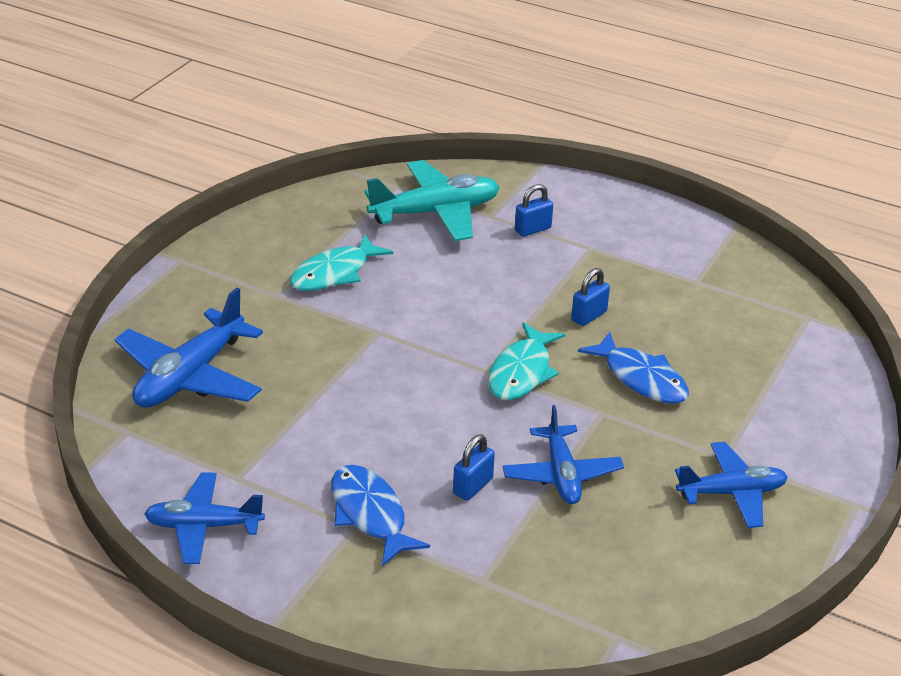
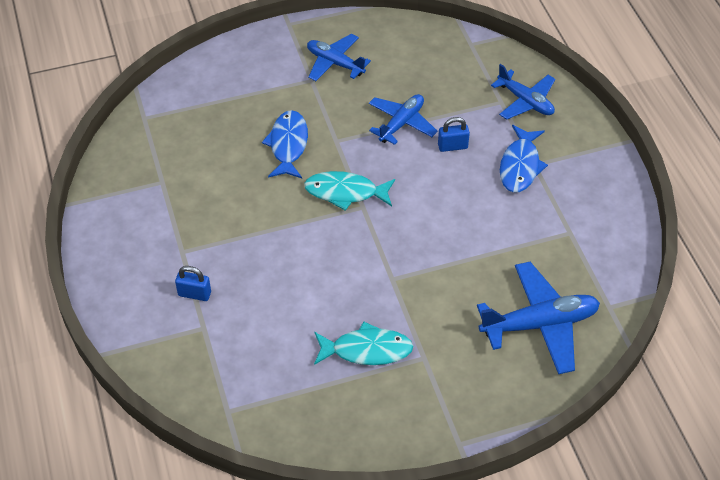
camera: 135 degrees left, 15 degrees up
blue plane [144,472,265,564] -> blue plane moved to [491,64,555,120]
turquoise plane [365,160,499,241] -> none
turquoise fish [488,322,565,400] -> turquoise fish turned 150 degrees counterclockwise [304,171,395,211]
blue padlock [571,268,610,326] -> none

